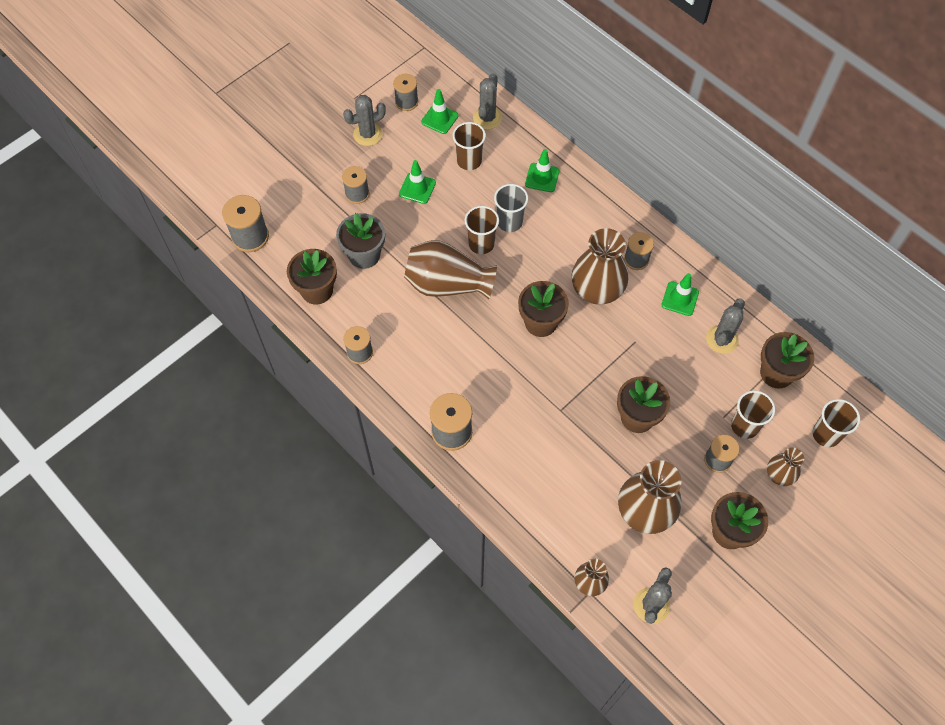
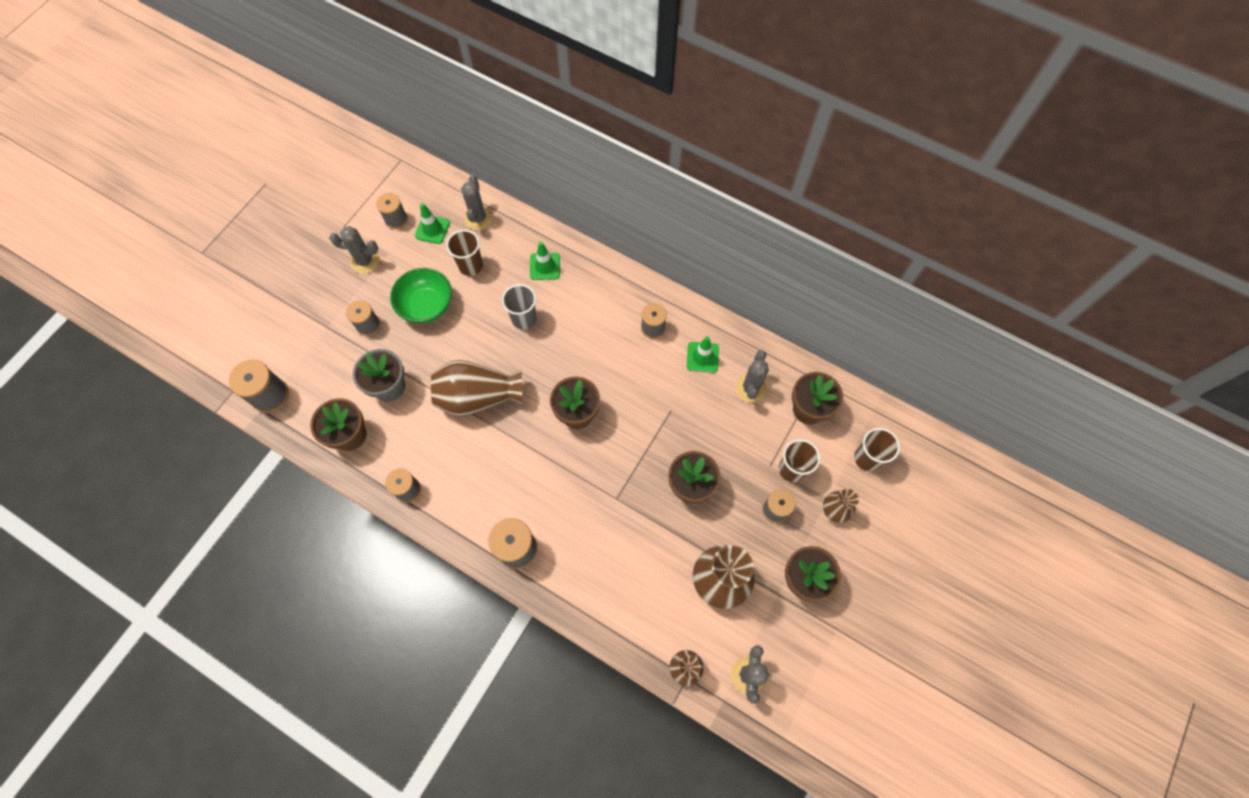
camera: 15 degrees left, 5 degrees up
grey cactus [343,95,386,146] -> grey cactus turned 45 degrees clockwise [329,226,380,274]
green traffic cone [399,160,436,204] -> green bowl [390,268,452,323]
brown cup [465,206,499,254] -> none
brown vase [571,228,628,305] -> none

